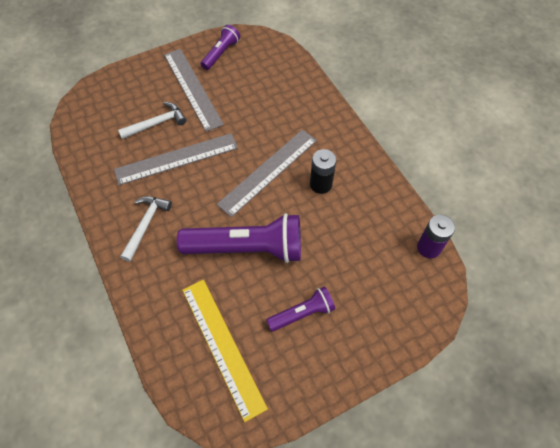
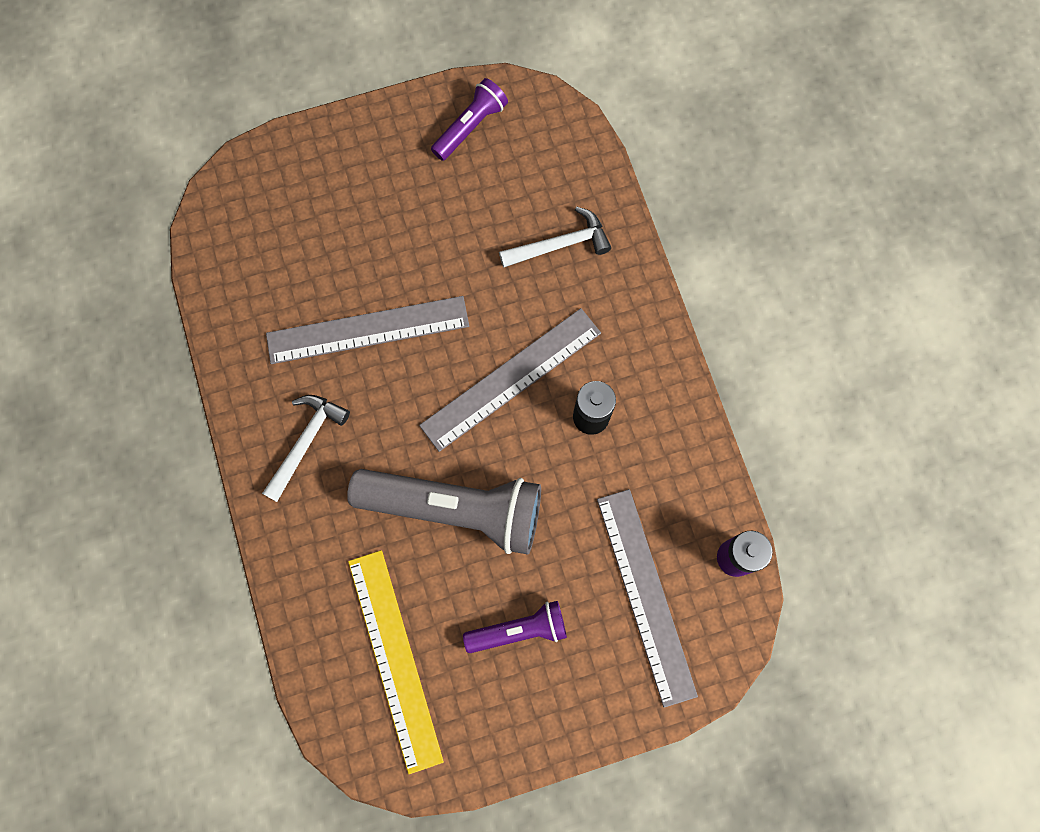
camera: 10 degrees right, 15 degrees up
white hammer [118,102,186,139] -> white hammer moved to [499,207,611,268]
grey ruler [164,49,224,132] -> grey ruler moved to [597,489,698,708]
purple flashlight [177,213,301,263] -> grey flashlight [347,469,541,555]

